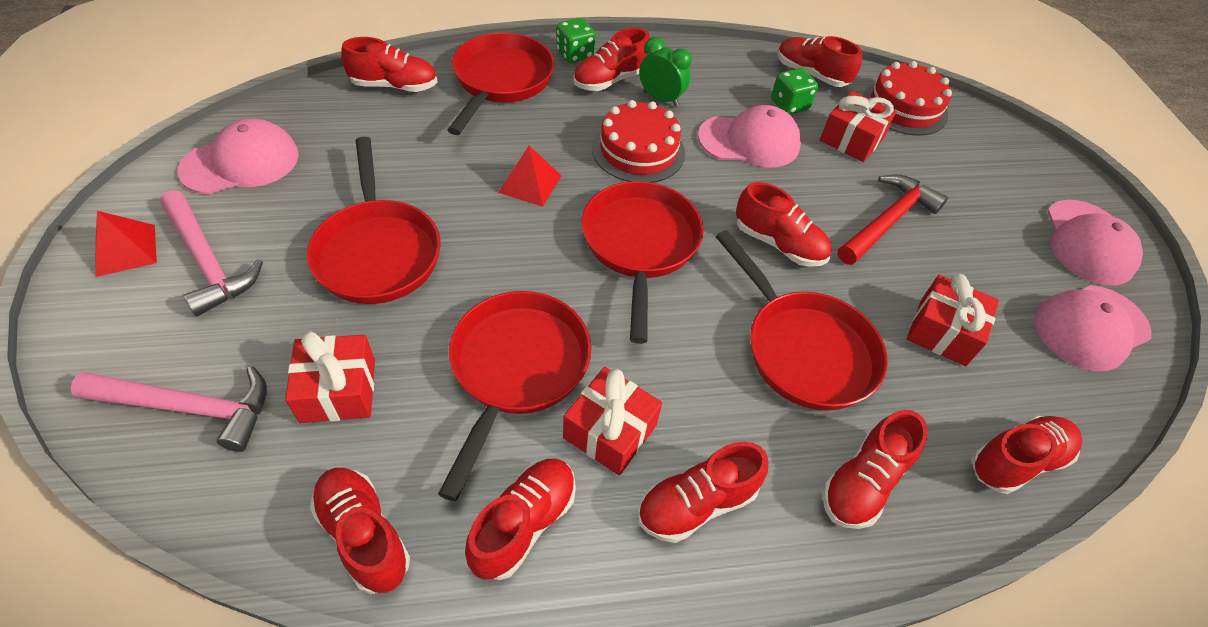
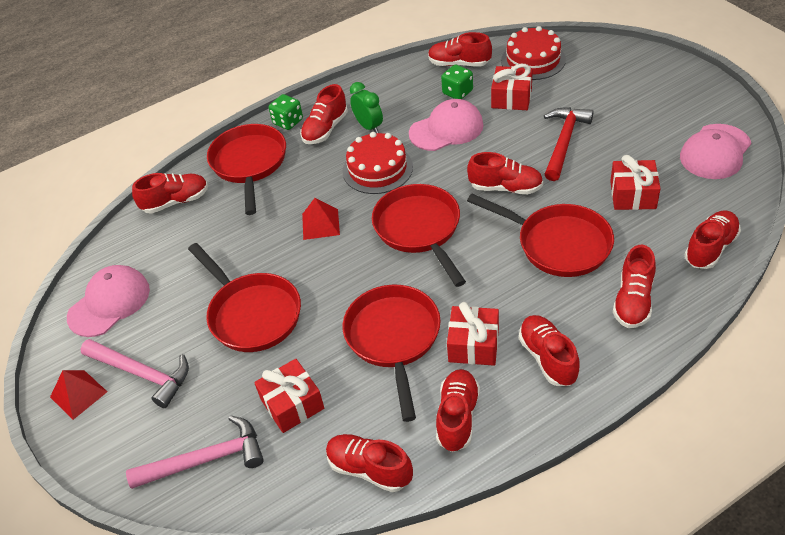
camera: 15 degrees left, 5 degrees down
red shoe [638,442,768,543] -> red shoe turned 120 degrees clockwise [519,315,580,386]
green clock [639,37,692,107] -> green clock turned 45 degrees clockwise [350,82,383,133]
pink cap [1047,200,1143,285] -> none

